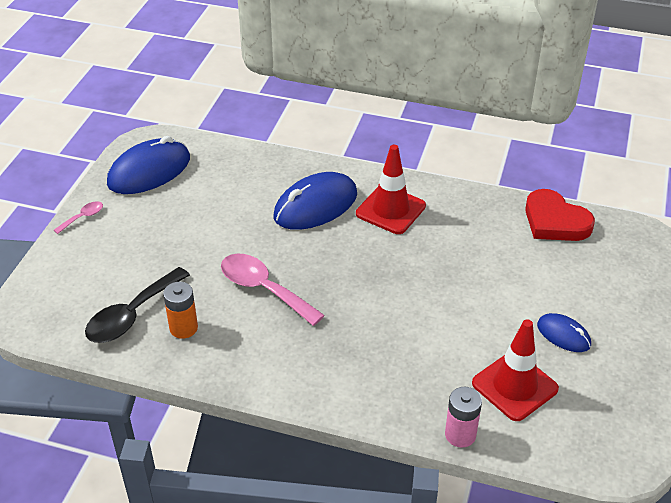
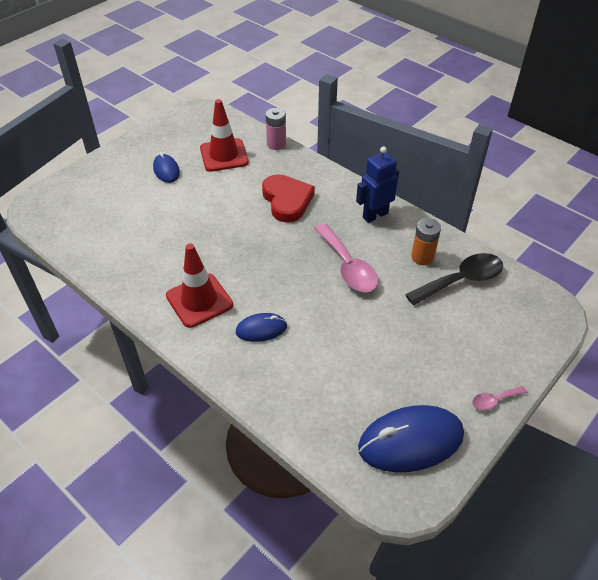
camera: 155 degrees left, 5 degrees up
blue mouse [274,172,357,230] -> blue mouse [236,313,287,342], size x0.54
red heart [525,189,595,241] -> red heart moved to [262,174,315,222]
none -> blue robot [356,146,399,223]

